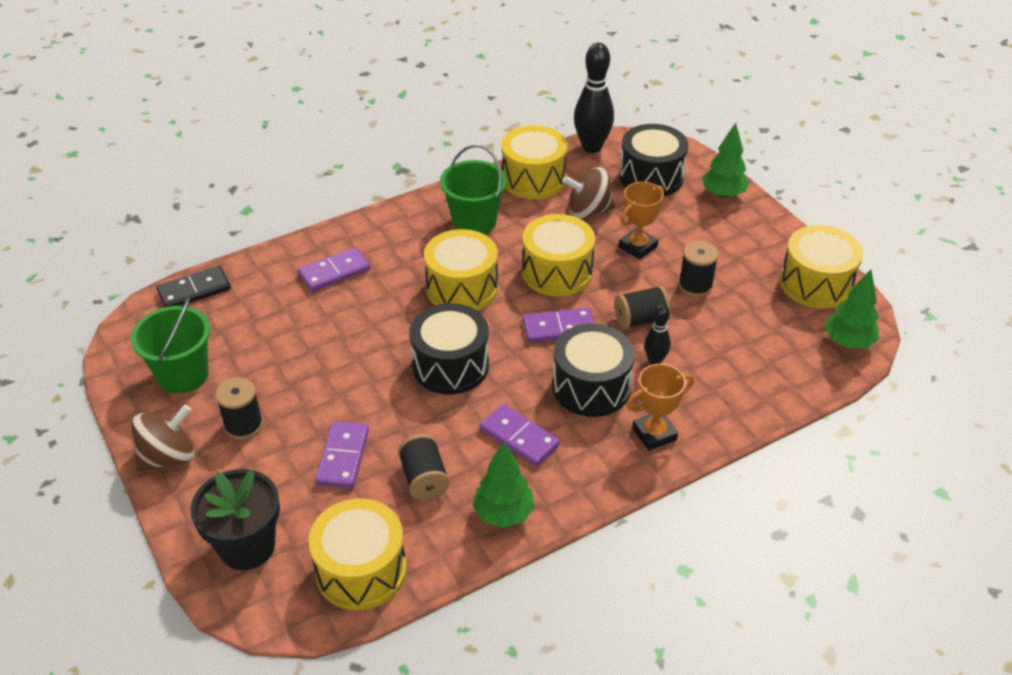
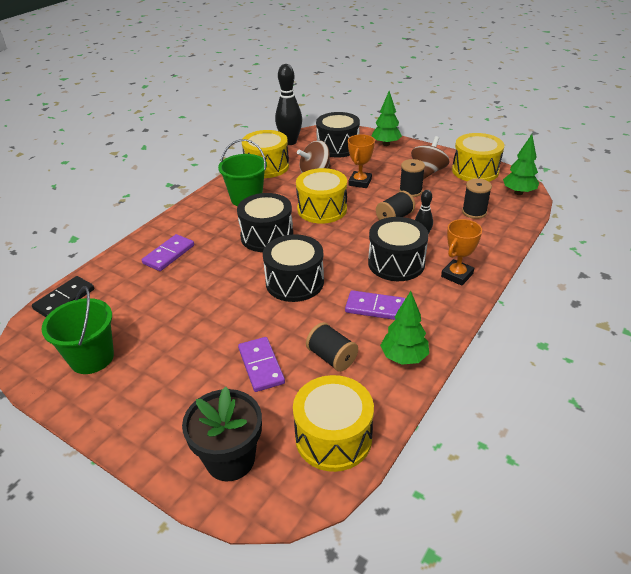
camera: 25 degrees left, 5 degrees down
brown spinning top [131,404,194,472] -> brown spinning top moved to [411,136,450,179]
black spool [215,377,263,440] -> black spool moved to [462,178,492,219]
yellow drum [424,229,498,311] -> black drum [237,193,293,252]
purple domino [523,308,594,343] -> none

